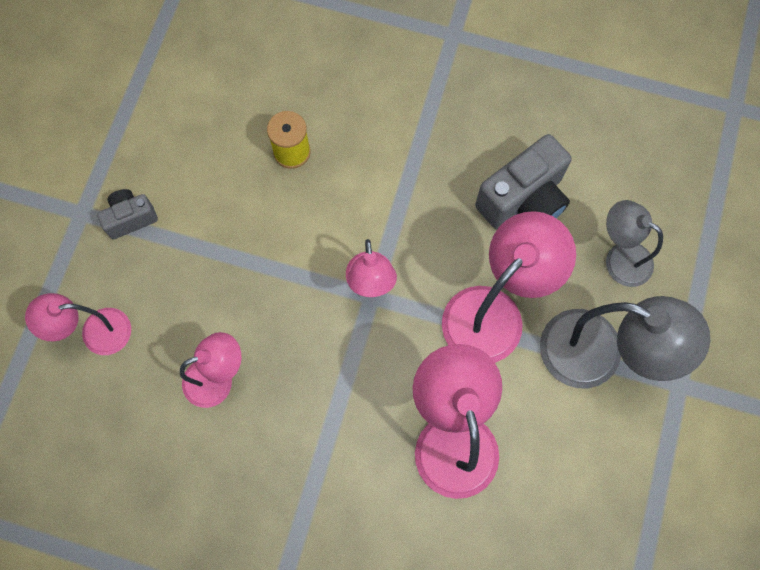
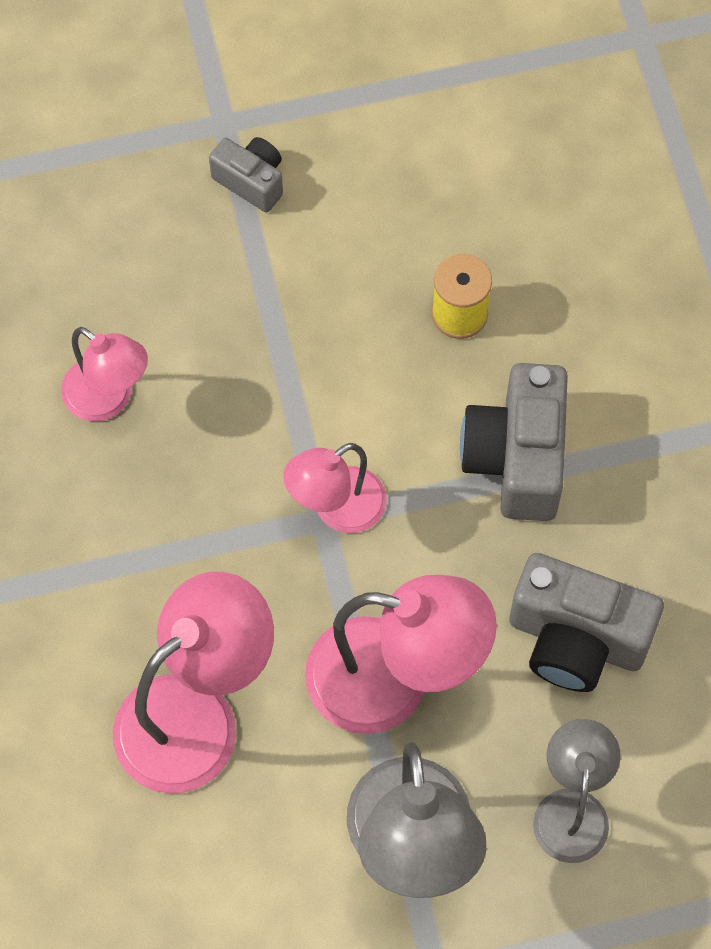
camera: 60 degrees right, 5 degrees down
pink lamp [25,293,131,355] -> none
none -> grey camera [460,363,568,521]

